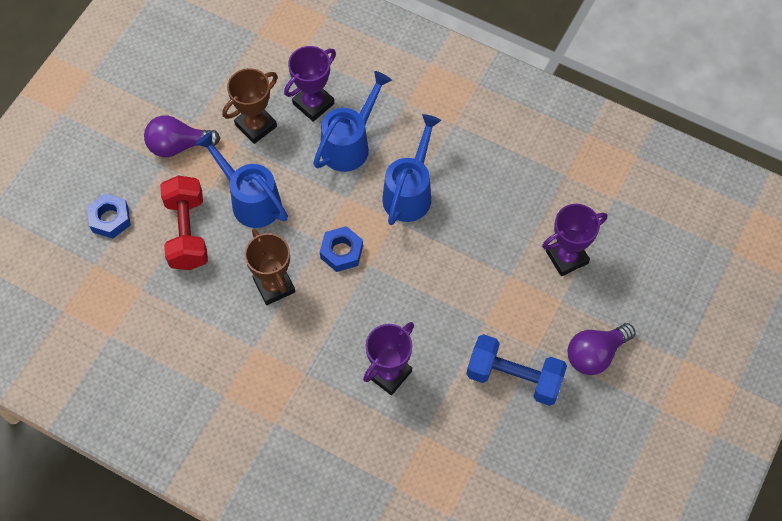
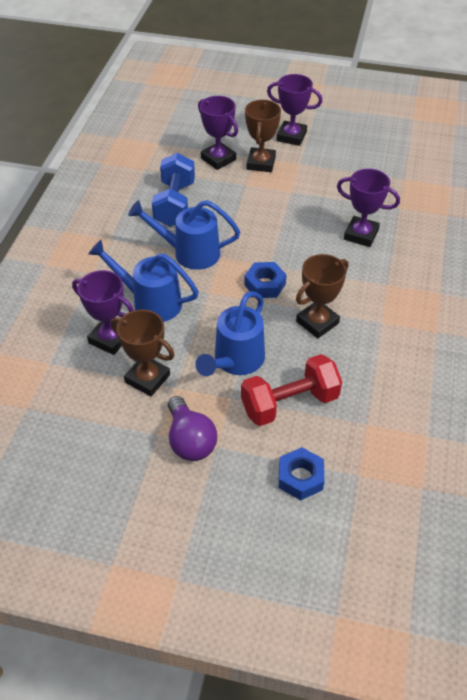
camera: 105 degrees left, 15 degrees down
blue dumbbell [467,334,567,406] -> blue dumbbell moved to [152,153,195,227]
purple light bulb [568,323,635,375] -> purple trophy [267,74,322,146]
none -> brown trophy [245,100,281,172]

